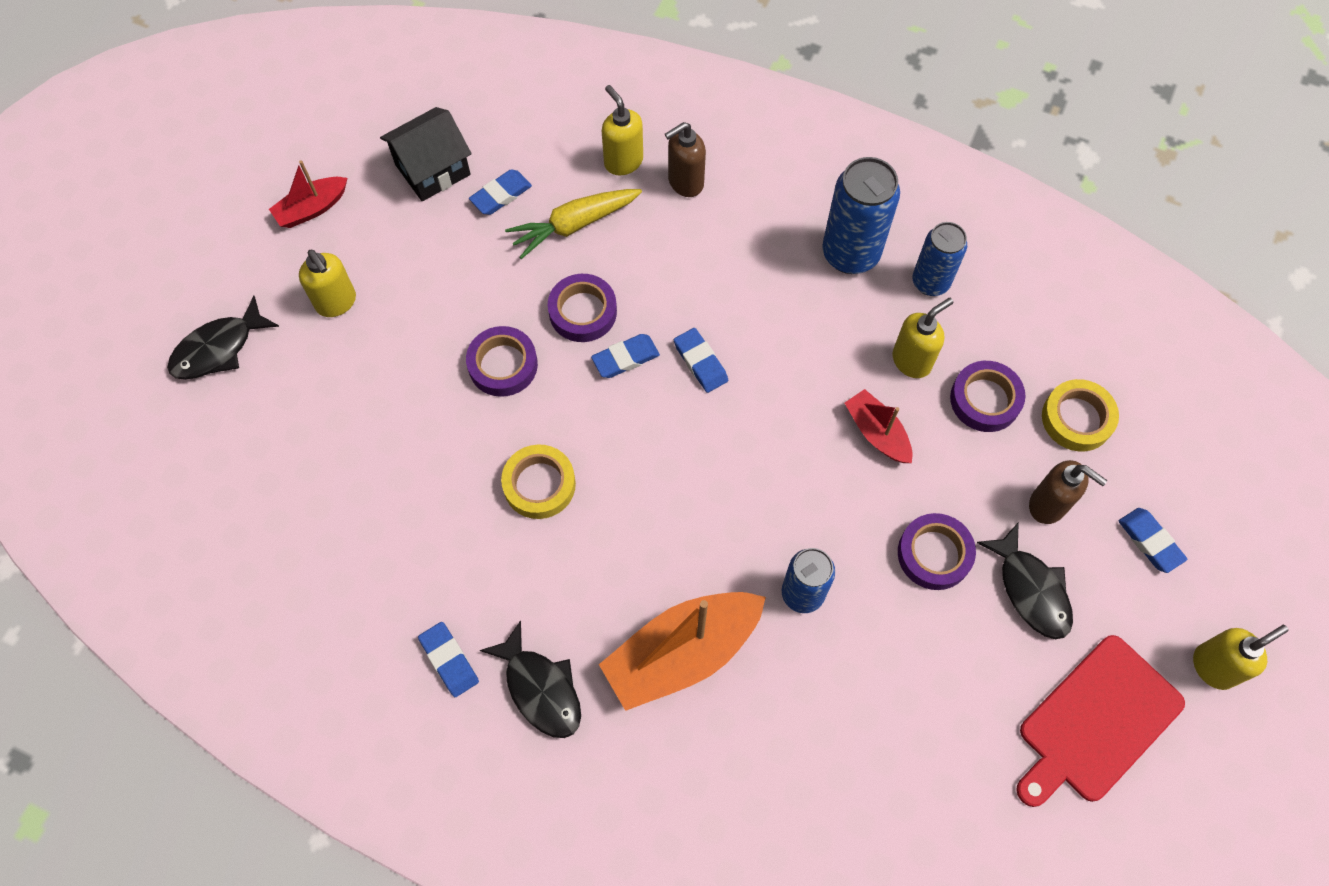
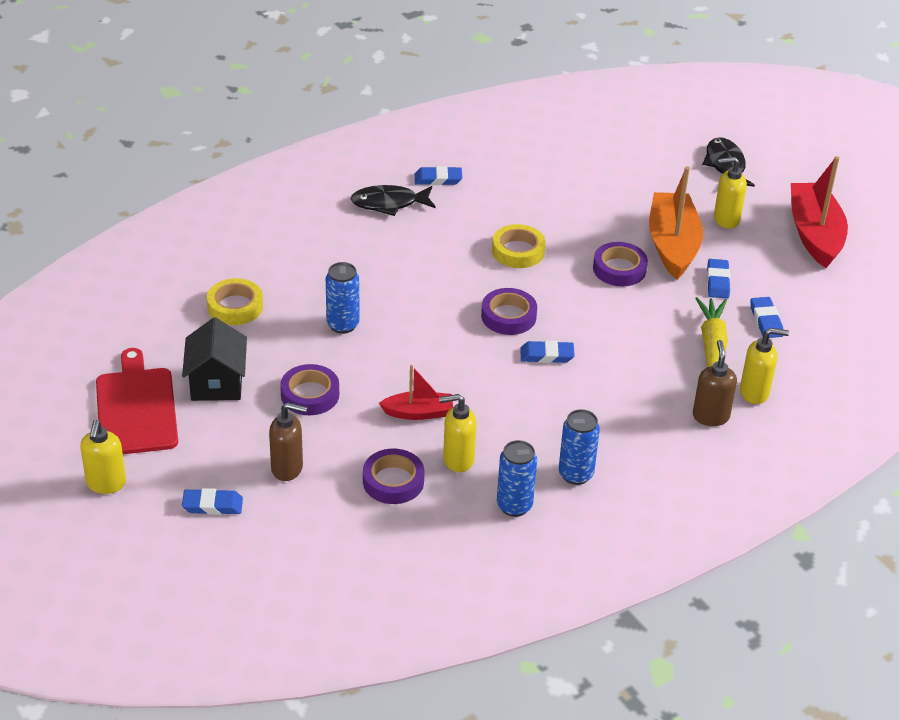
camera: 120 degrees right, 25 degrees down
red boat [269,160,347,228] -> red boat [791,156,848,268], size x1.84
black house [380,107,472,201] -> black house moved to [182,317,247,401]
purple tape [548,274,617,342] -> purple tape moved to [481,288,537,335]
blue eraser [591,334,660,378] -> blue eraser moved to [707,259,730,299]
orange boat [599,592,766,711] -> orange boat moved to [649,166,703,280]
blue can [822,157,900,274] -> blue can [559,409,600,485], size x0.66
yellow soap dispenser [892,298,954,378] -> yellow soap dispenser turned 90 degrees clockwise [439,394,477,472]
black fish [977,522,1073,639] -> none
brown soap dispenser [1029,460,1107,524] -> brown soap dispenser turned 150 degrees counterclockwise [269,402,307,481]
yellow tape [1042,379,1119,451] -> yellow tape moved to [207,278,263,325]

